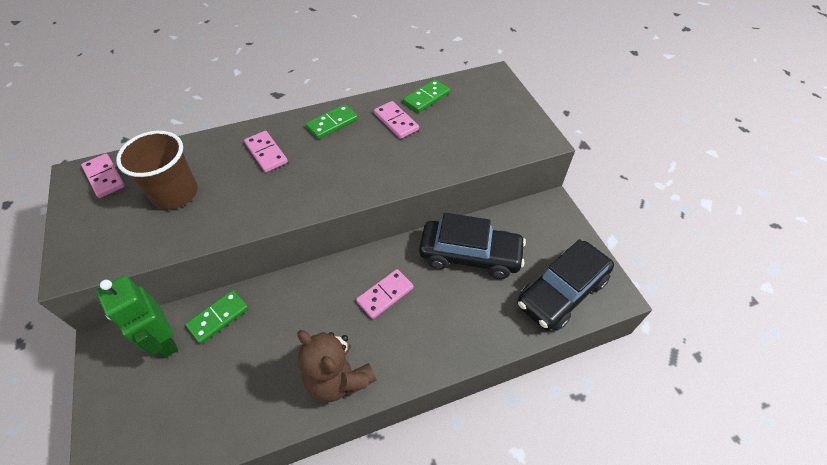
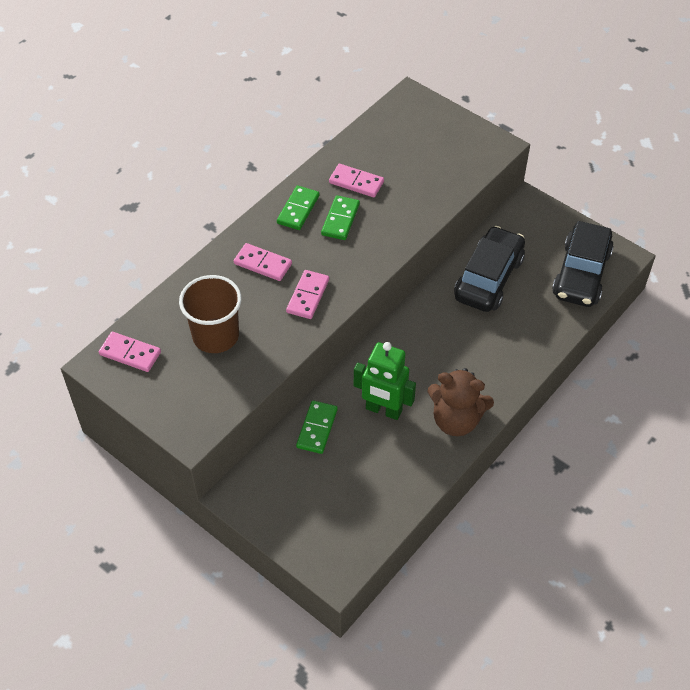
camera: 30 degrees left, 0 degrees up
green robot [96,275,178,358] -> green robot moved to [354,342,416,420]
pink domino [356,269,414,319] -> pink domino moved to [286,270,329,319]
green domino [403,79,450,113] -> green domino moved to [321,195,360,240]
black car [419,213,526,279] -> black car turned 45 degrees counterclockwise [454,226,525,312]

